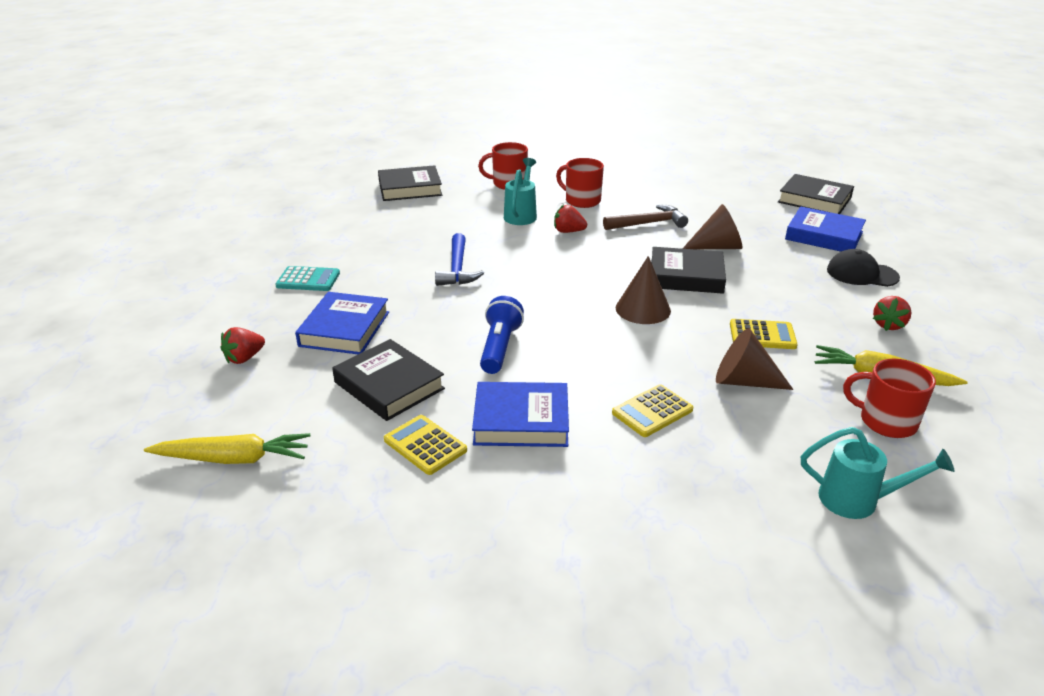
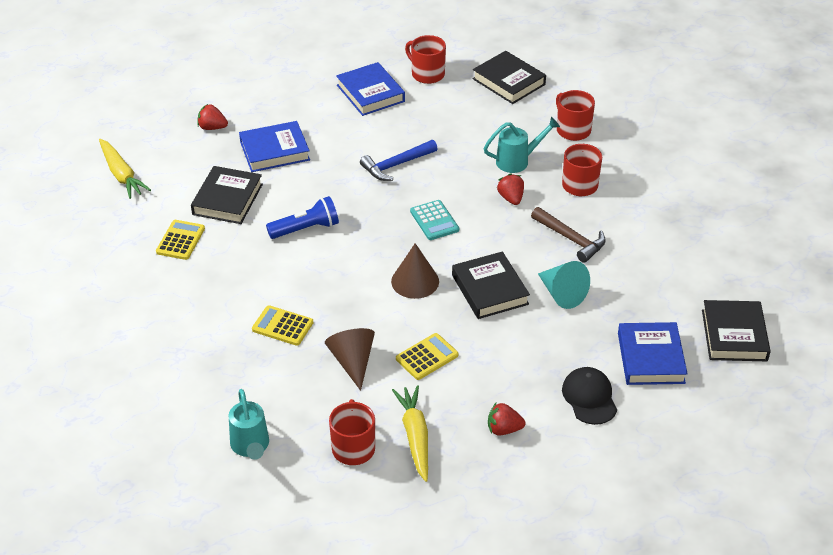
camera: 60 degrees right, 10 degrees up
turquoise calculator [275,266,340,291] -> turquoise calculator moved to [410,200,459,240]
blue book [472,382,569,447] -> blue book moved to [336,62,405,116]
brown cone [682,204,742,249] -> turquoise cone [538,261,590,309]
yellow calculator [730,319,798,349] -> yellow calculator turned 105 degrees counterclockwise [396,333,459,380]
none -> red mug [405,35,446,84]

